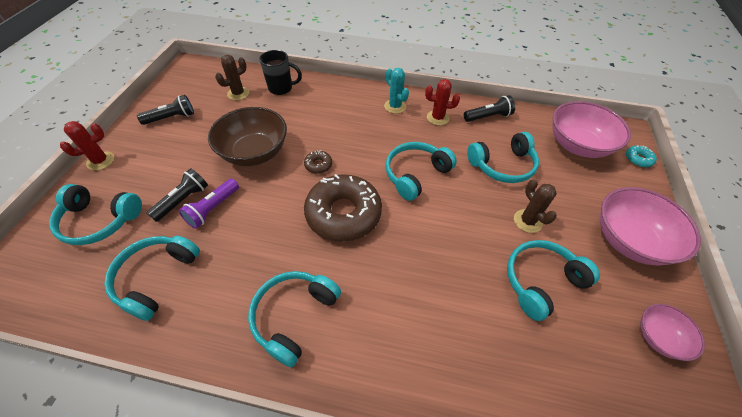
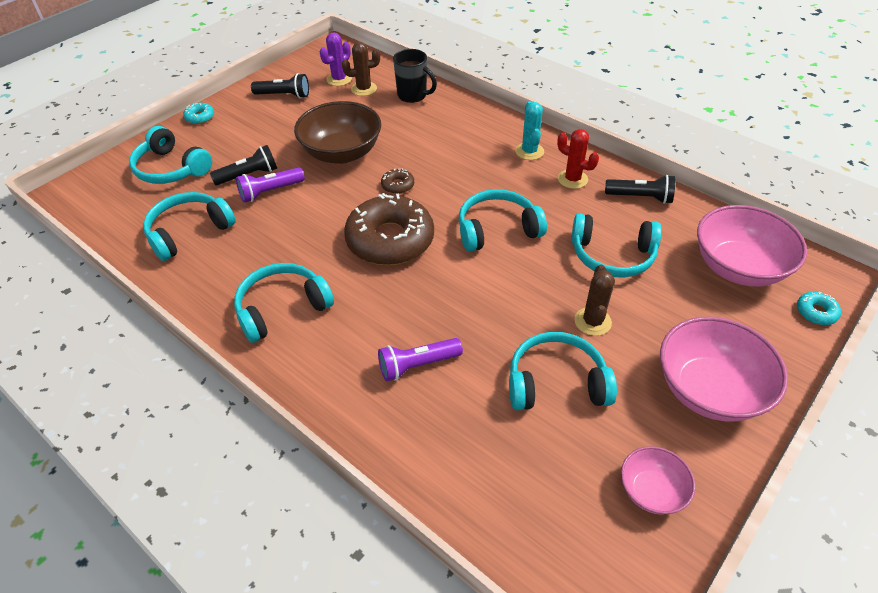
camera: 30 degrees right, 5 degrees down
red cactus [60,121,114,170] -> turquoise donut [183,103,214,124]
none -> purple cactus [320,32,352,86]
none -> purple flashlight [378,338,463,382]

